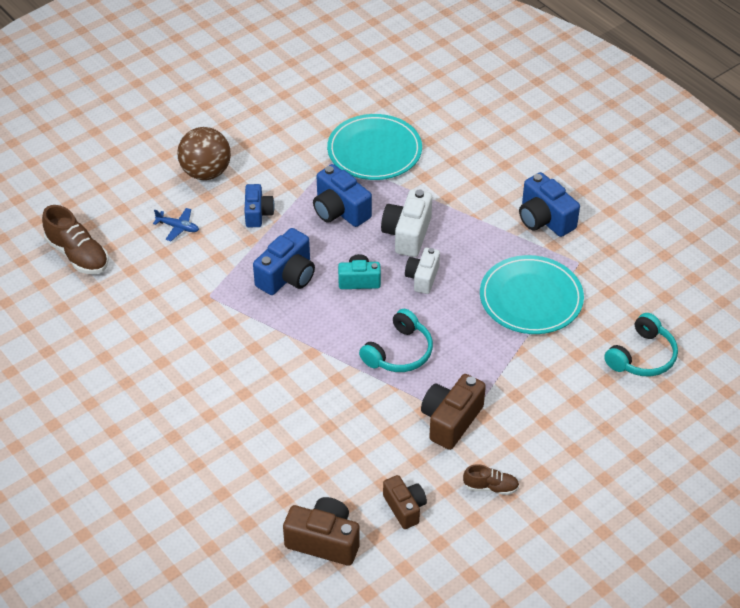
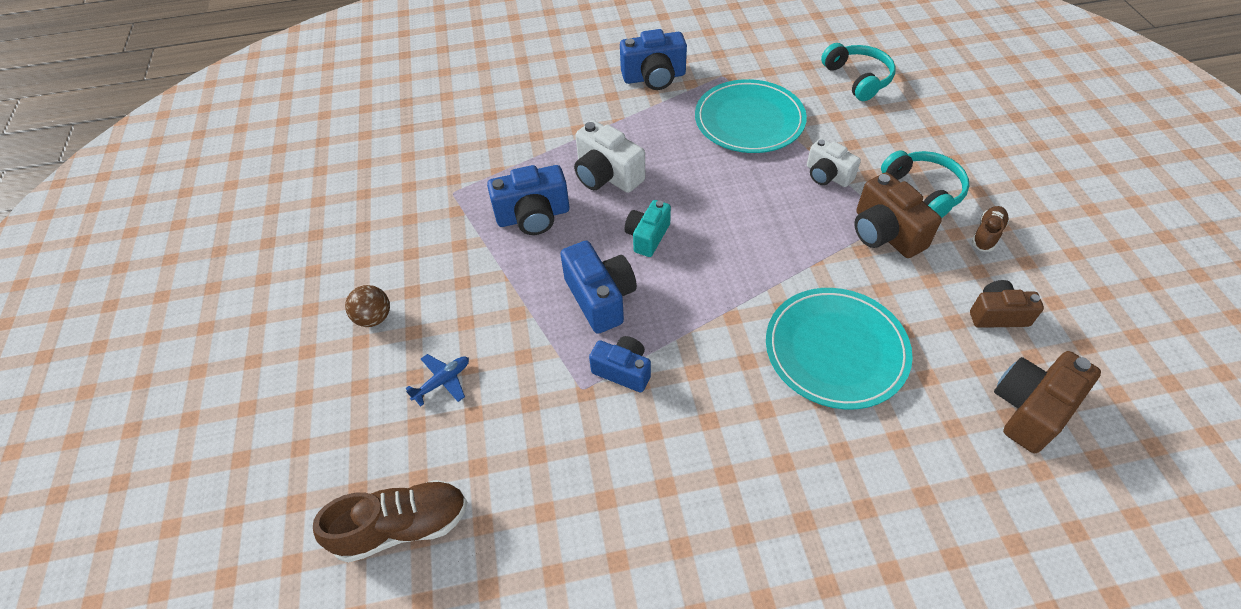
camera: 60 degrees left, 5 degrees up
brown ball [177,127,231,180] -> brown ball [345,285,390,327], size x0.57
blue camera [244,184,275,227] -> blue camera moved to [589,336,651,393]
turquoise plate [327,114,422,180] -> turquoise plate moved to [766,288,913,409]
turquoise headphones [359,309,433,372] -> turquoise headphones moved to [881,150,969,218]
white camera [405,248,440,294] -> white camera moved to [807,138,861,187]

